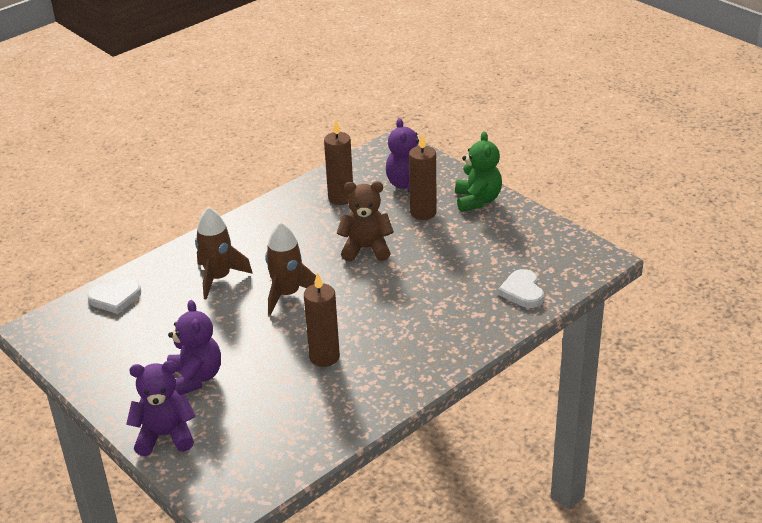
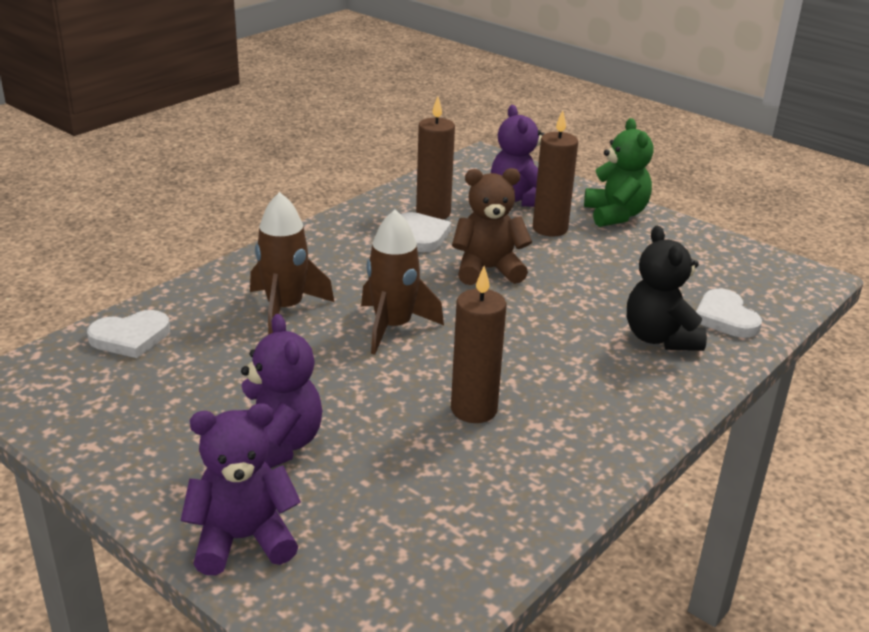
camera: 10 degrees left, 5 degrees down
none -> white heart [401,212,451,252]
none -> black teddy bear [627,226,707,351]

